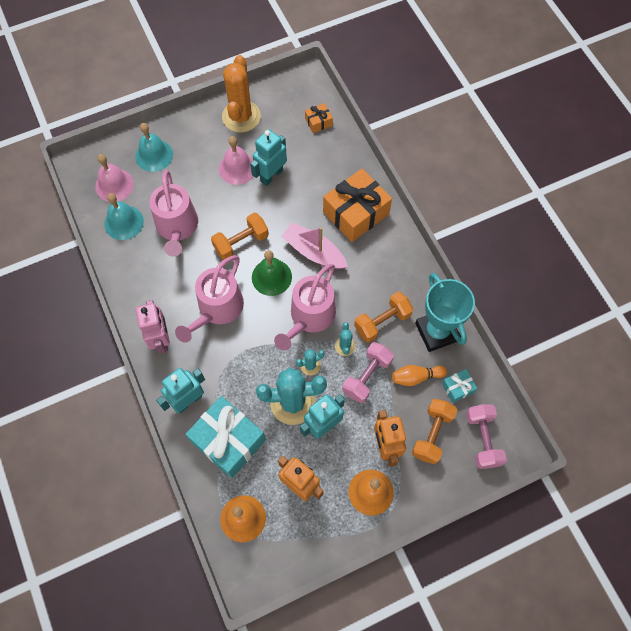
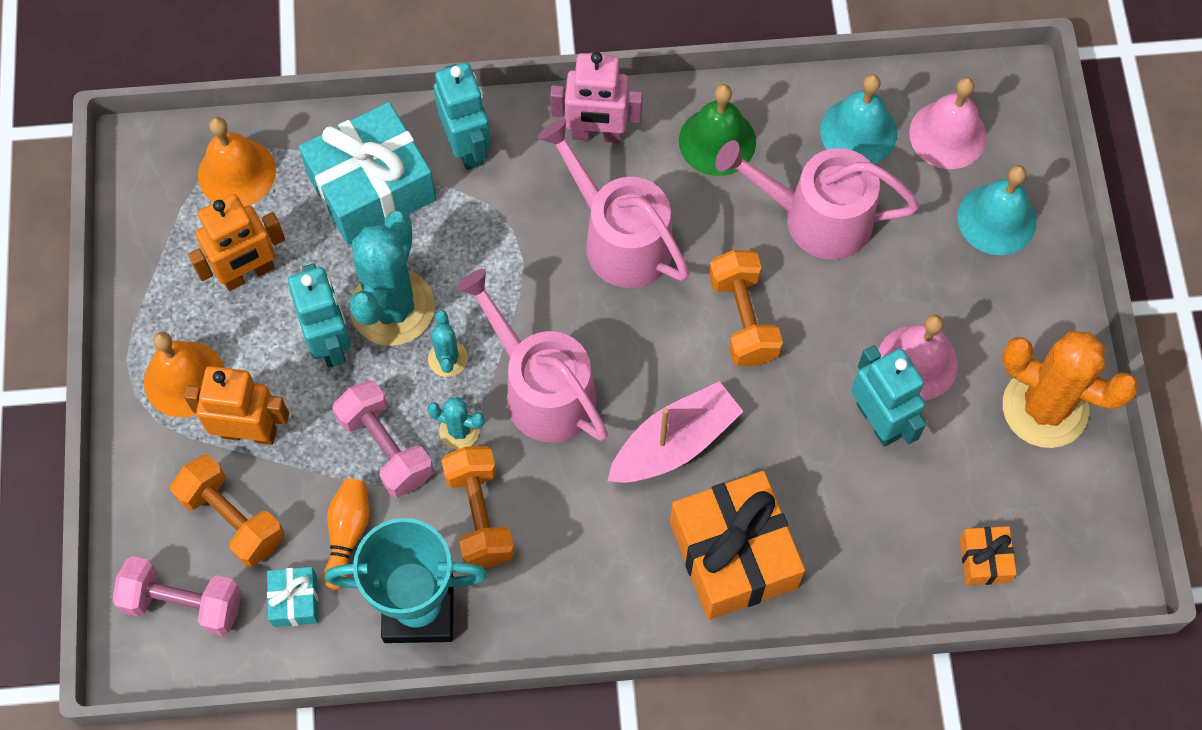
camera: 110 degrees right, 0 degrees up
green bell [252,250,292,296] -> green bell moved to [679,84,756,176]

